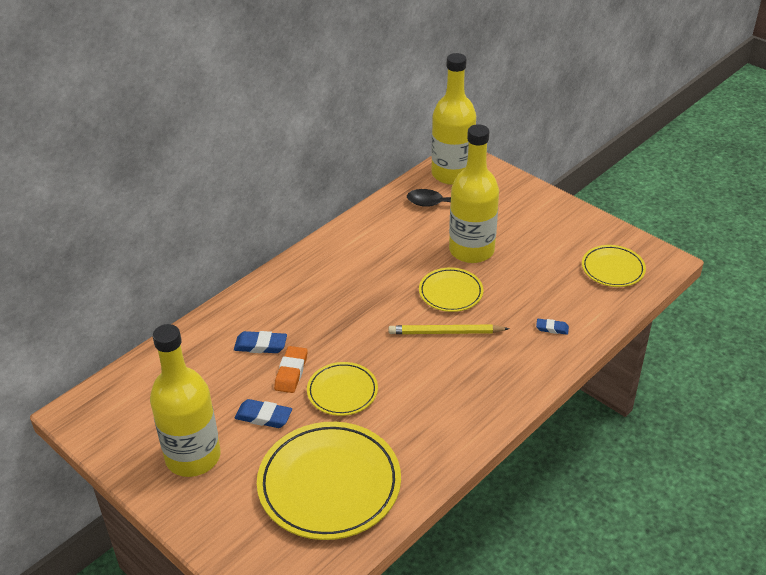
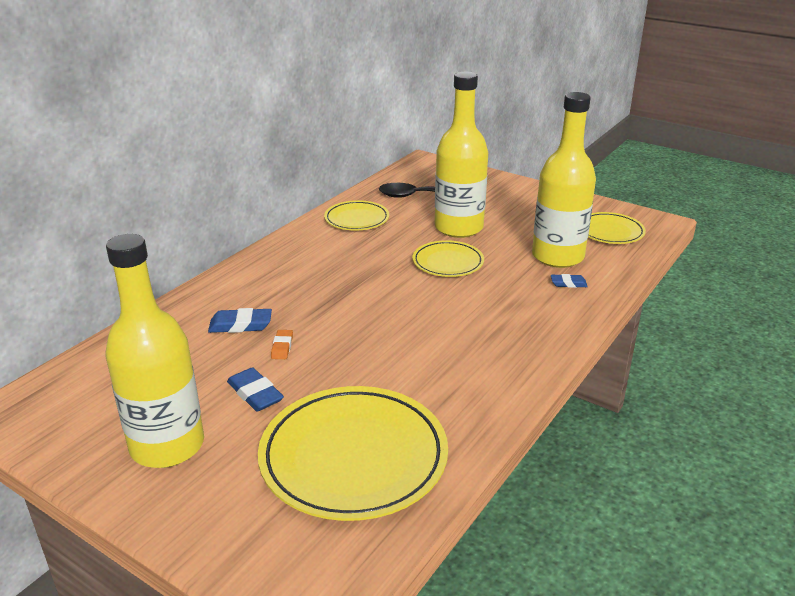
camera: 10 degrees left, 10 degrees down
blue eraser [235,399,292,428] -> blue eraser turned 45 degrees clockwise [227,367,284,412]
orange eraser [274,346,308,393] -> orange eraser [271,330,293,359], size x0.63
yellow plate [307,362,378,416] -> yellow plate moved to [324,200,389,230]
yellow pencil [389,325,509,334] -> none
yellow bottle [431,53,476,185] -> yellow bottle moved to [532,92,596,268]

